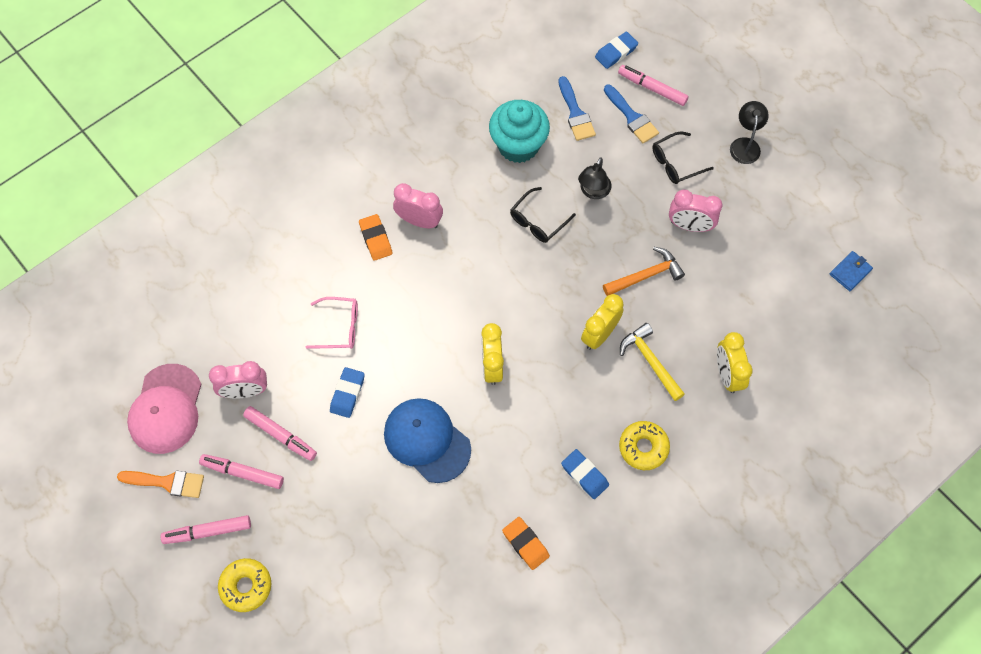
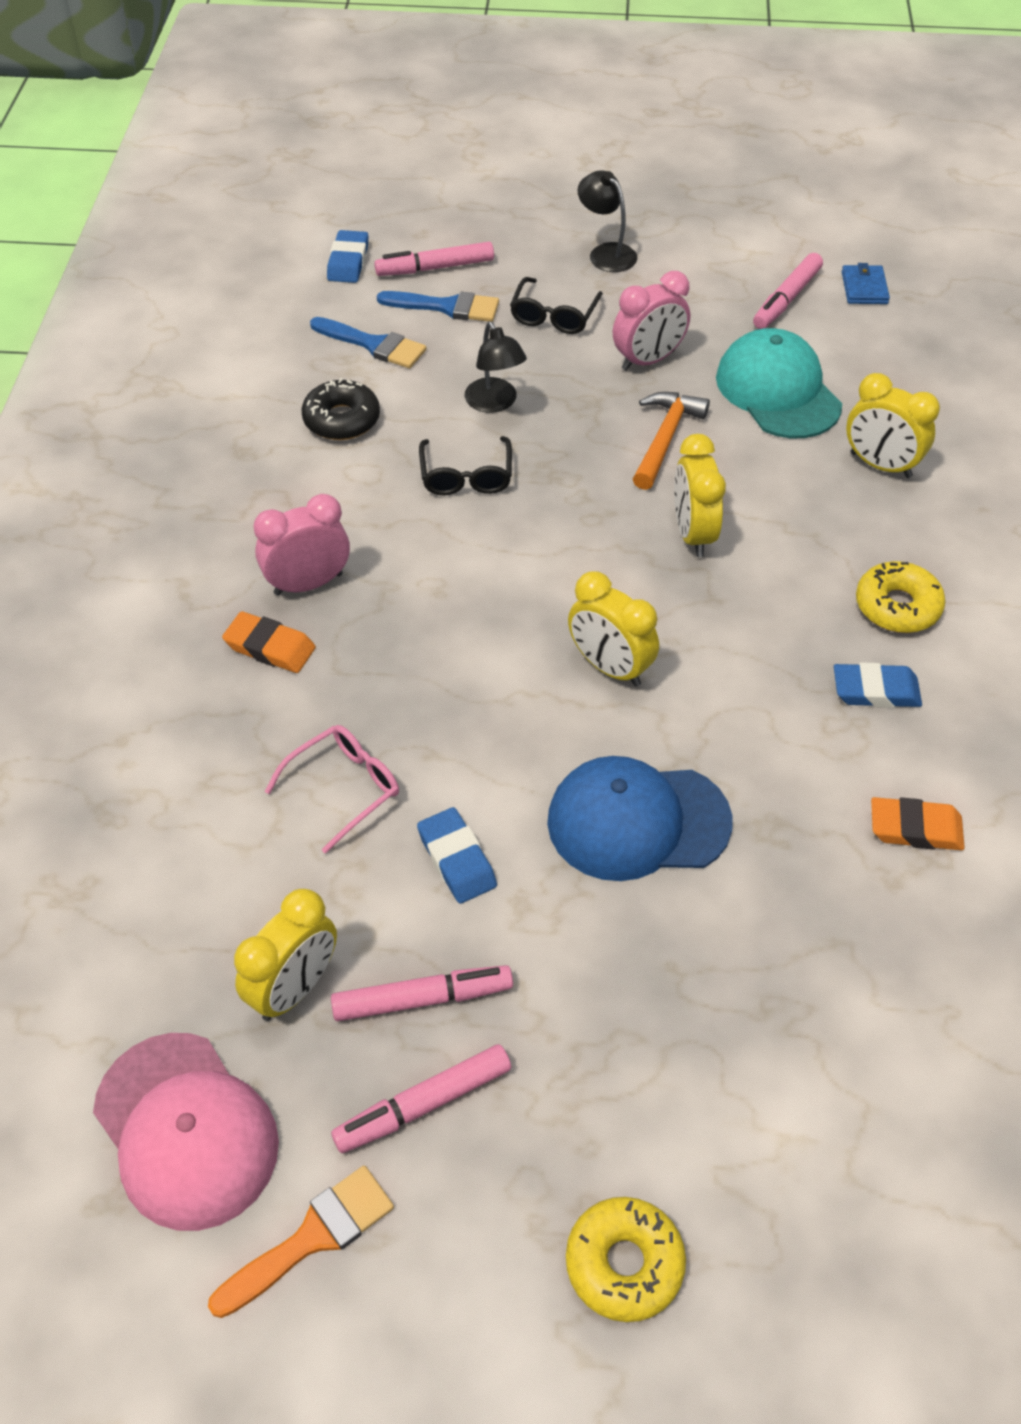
camera: 45 degrees left, 15 degrees down
pink marker [161,515,251,544] -> pink marker moved to [753,253,823,329]
pink clock [209,361,267,398] -> yellow clock [234,889,337,1021]
turquoise cupcake [489,100,550,163] -> black donut [302,378,380,440]
yellow hammer [620,323,685,401] -> none
none -> turquoise cap [716,328,842,438]

